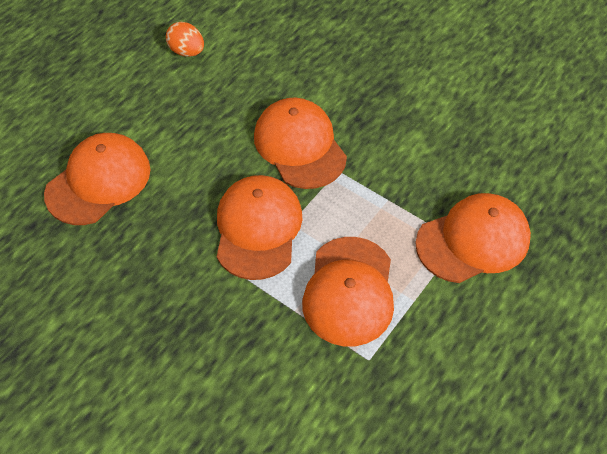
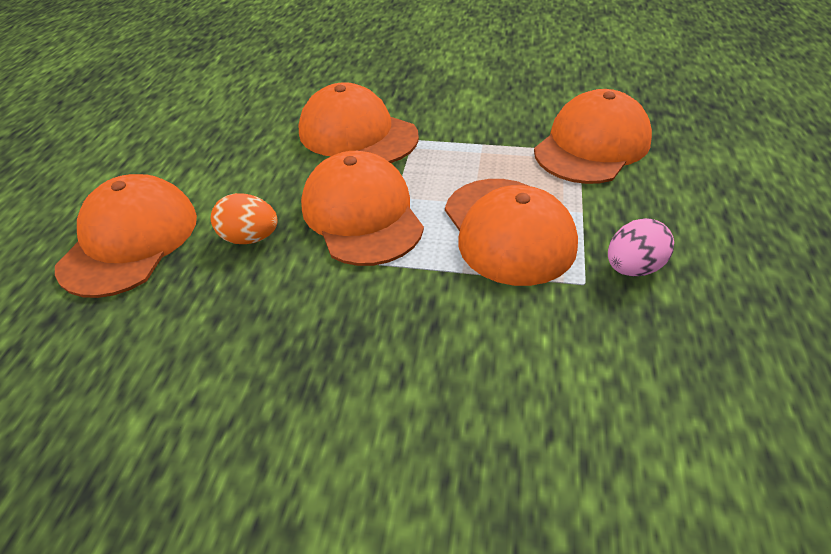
camera: 25 degrees left, 10 degrees down
orange egg [166,22,204,57] -> orange egg moved to [211,193,278,244]
none -> pink egg [608,218,674,276]

